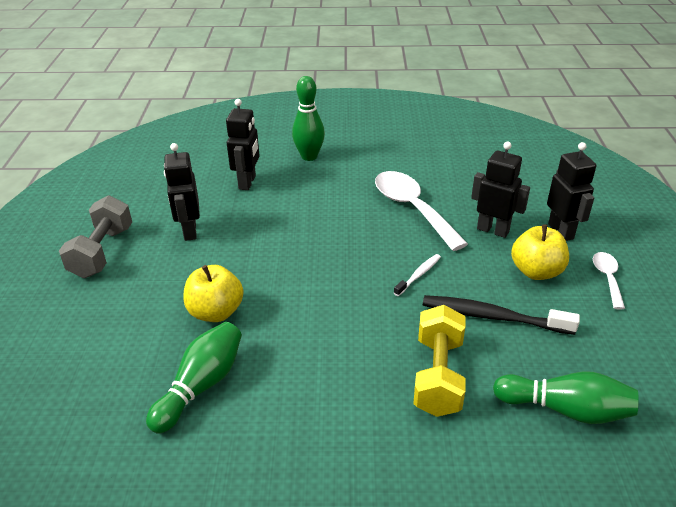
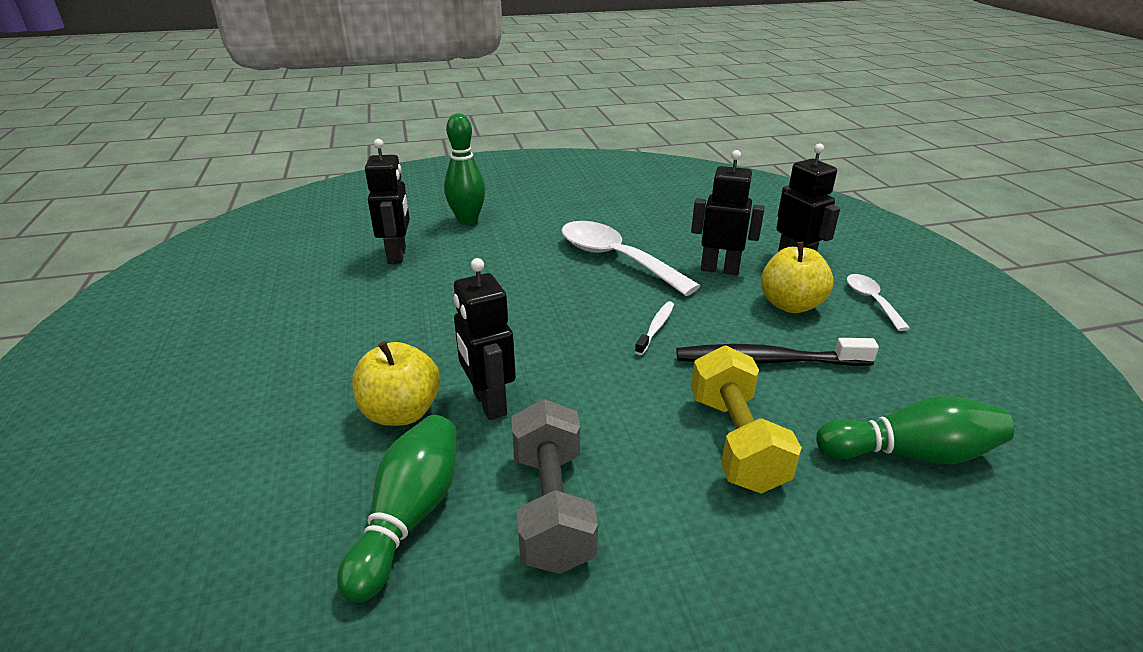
camera: 15 degrees left, 5 degrees down
grey dumbbell [59,195,132,278] -> grey dumbbell moved to [511,399,598,574]
black robot [164,143,200,241] -> black robot moved to [453,258,516,420]

